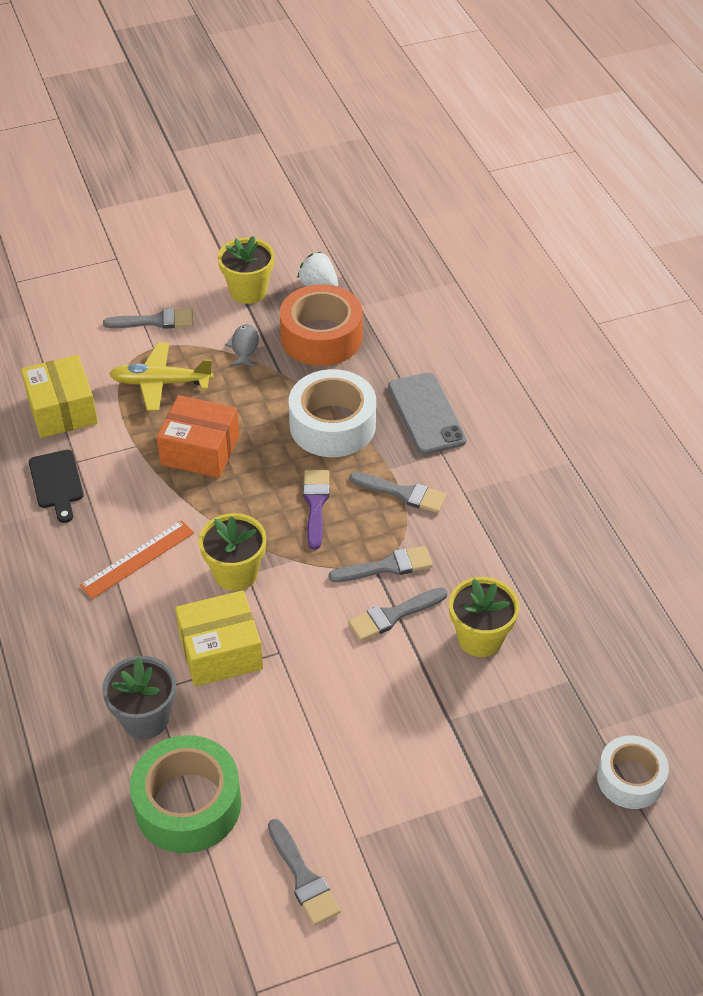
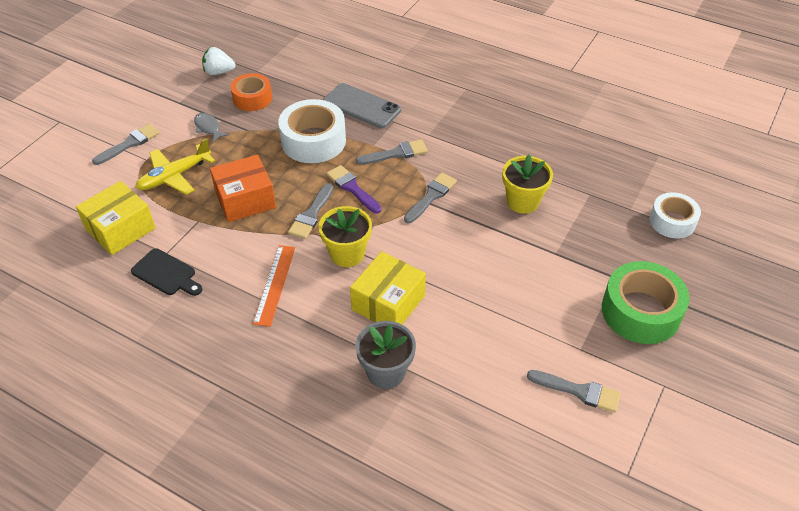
camera: 40 degrees left, 0 degrees up
yellow box [21,355,98,438] -> yellow box turned 75 degrees counterclockwise [76,181,155,255]
green tape [130,735,241,853] -> green tape moved to [602,261,690,344]
yellow flower pot [218,236,275,304] -> none
orange tape [280,284,363,366] -> orange tape [231,73,272,111], size x0.64
grey brush [348,587,448,641] -> grey brush moved to [288,183,333,239]

